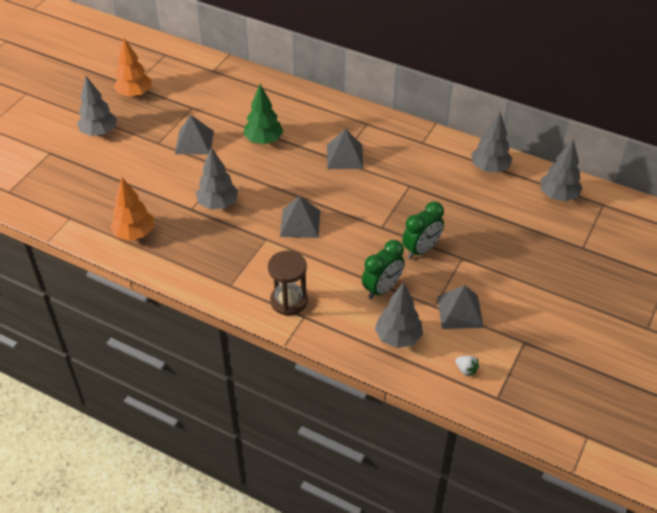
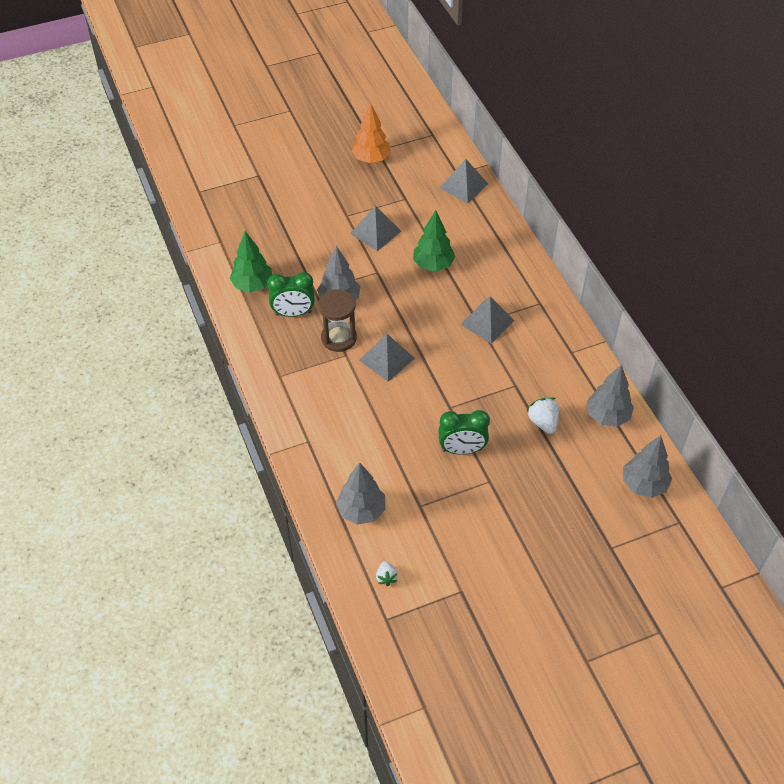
camera: 40 degrees right, 5 degrees up
grey tree [77,76,117,136] -> none
orange tree [110,178,154,241] -> green tree [230,231,272,293]
brown hourglass [268,251,308,316] -> brown hourglass moved to [318,289,357,352]
green clock [362,240,405,299] -> green clock moved to [267,272,315,317]
grey pyramid [437,285,484,329] -> grey pyramid moved to [440,159,488,203]
none -> white strawberry [526,397,559,434]

